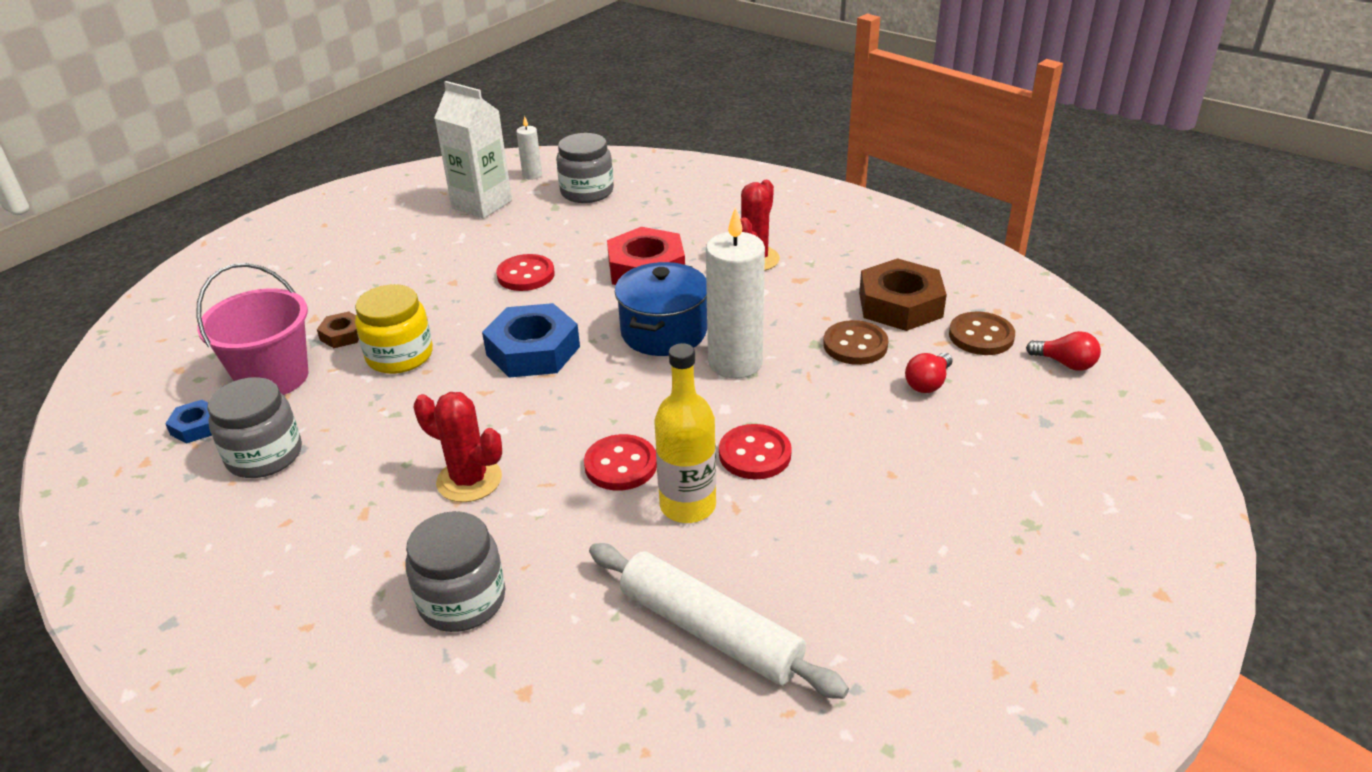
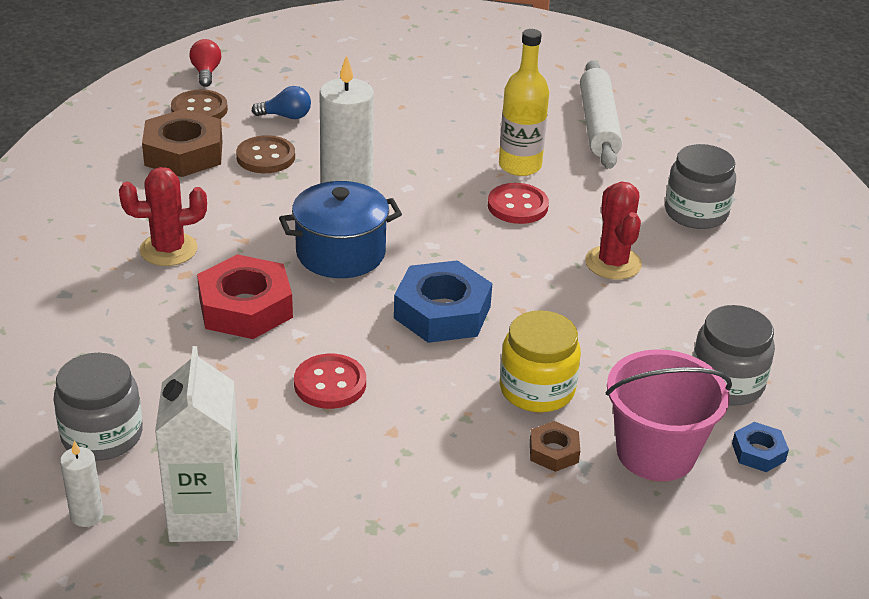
camera: 130 degrees left, 0 degrees up
red button [719,424,792,480] -> none
red light bulb [905,353,952,393] -> blue light bulb [252,86,311,119]

